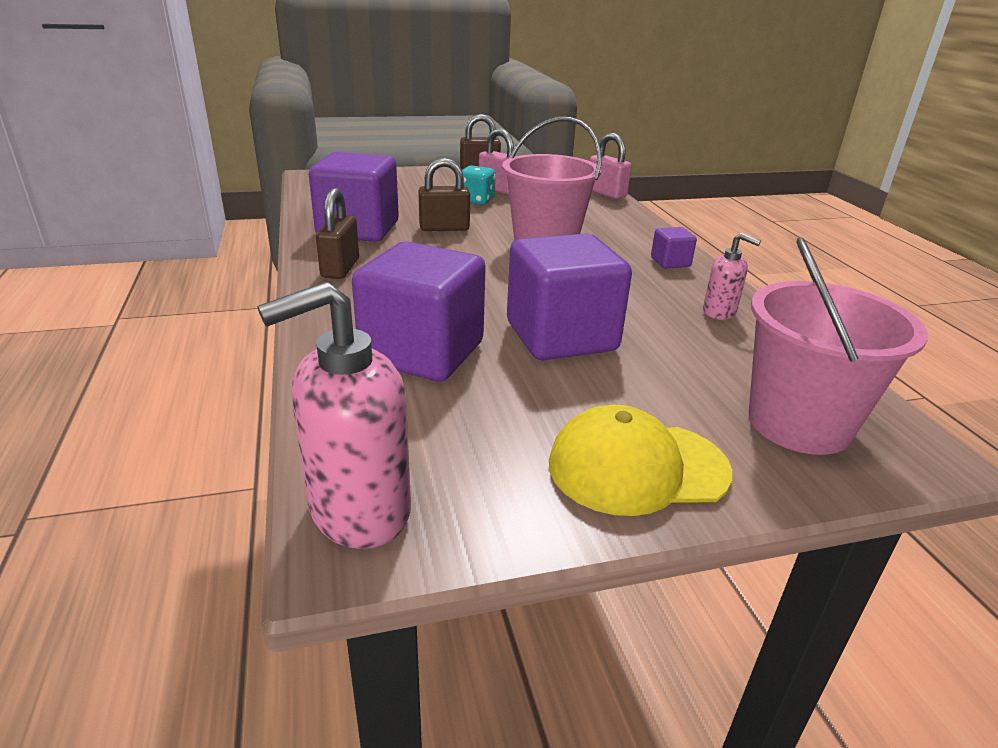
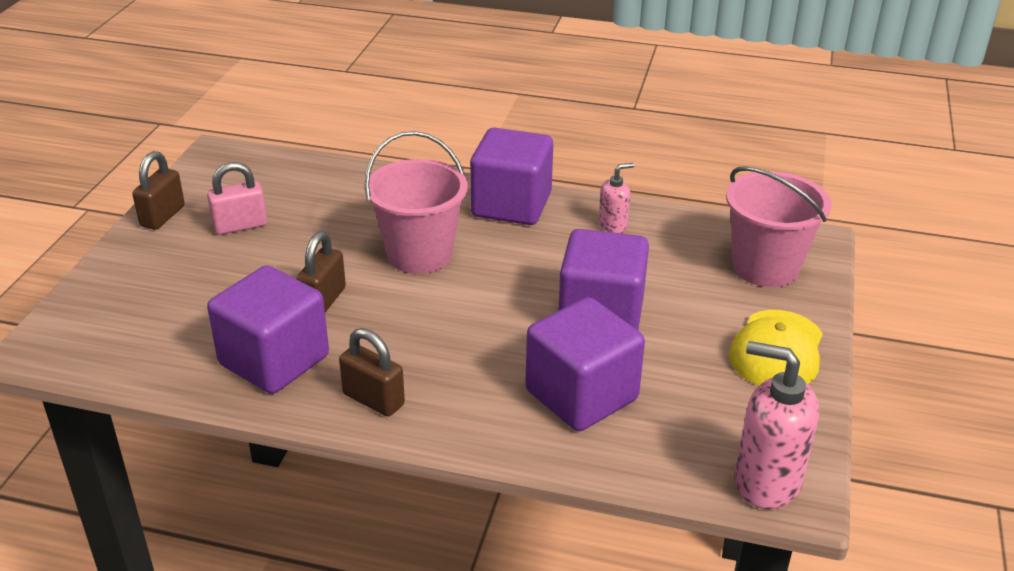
camera: 60 degrees left, 5 degrees up
pink soap dispenser [257,282,411,549] -> pink soap dispenser turned 120 degrees clockwise [735,341,819,509]
turquoise dice [462,165,496,205] -> none
pink padlock [590,133,631,199] -> none
purple cube [651,227,697,268] -> purple cube [470,128,553,225], size x2.28

